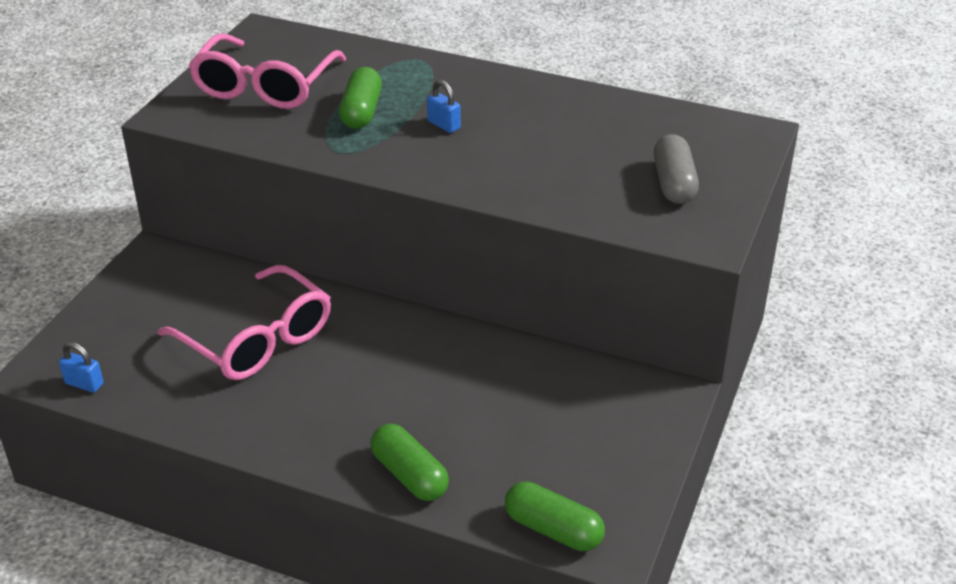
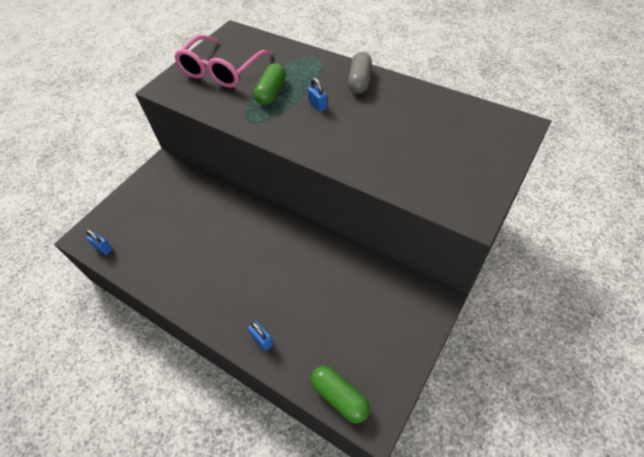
camera: 15 degrees right, 15 degrees up
pink glasses [158,265,331,380] -> none
green capsule [370,423,449,501] -> blue padlock [248,321,274,351]
grey capsule [654,134,699,204] -> grey capsule moved to [348,52,372,94]

